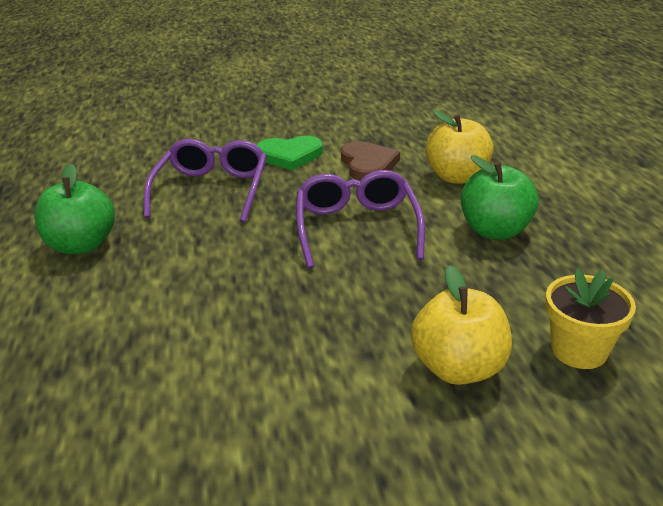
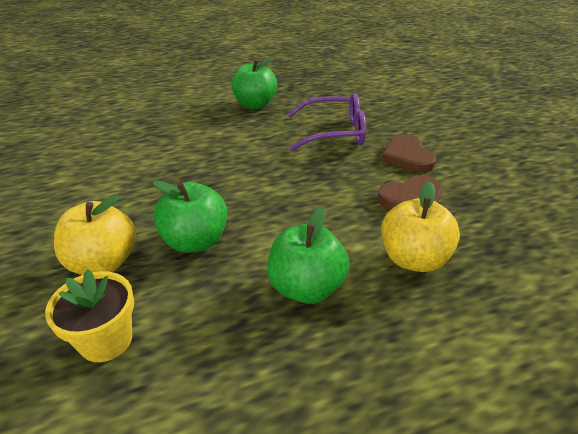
camera: 80 degrees right, 5 degrees up
green heart [257,136,323,170] -> brown heart [381,135,436,172]
purple glasses [296,170,425,268] -> none
none -> green apple [153,180,227,253]

